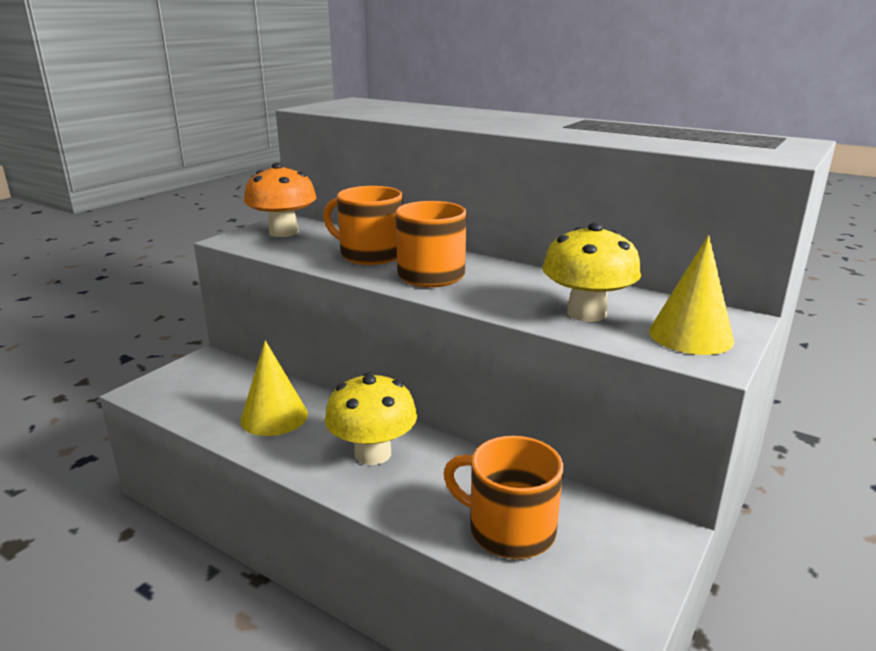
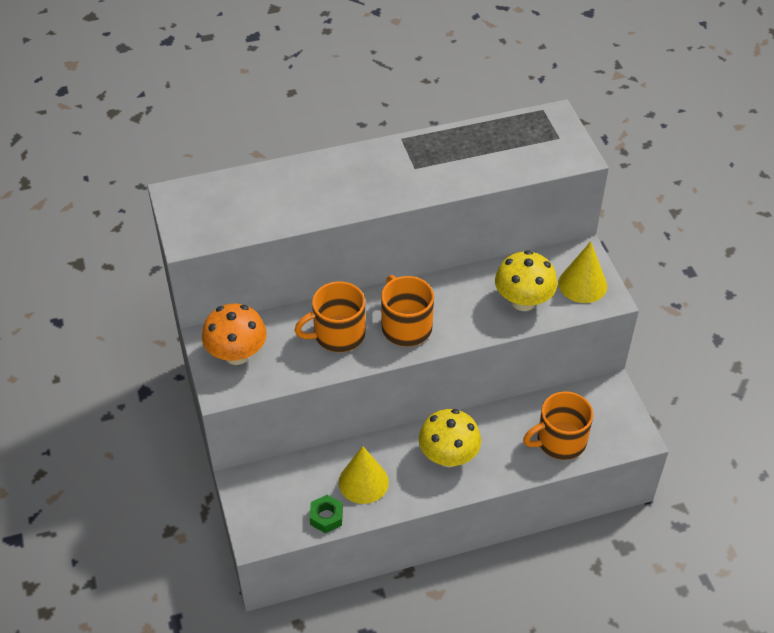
camera: 50 degrees left, 25 degrees up
none -> green nut [310,495,343,533]

